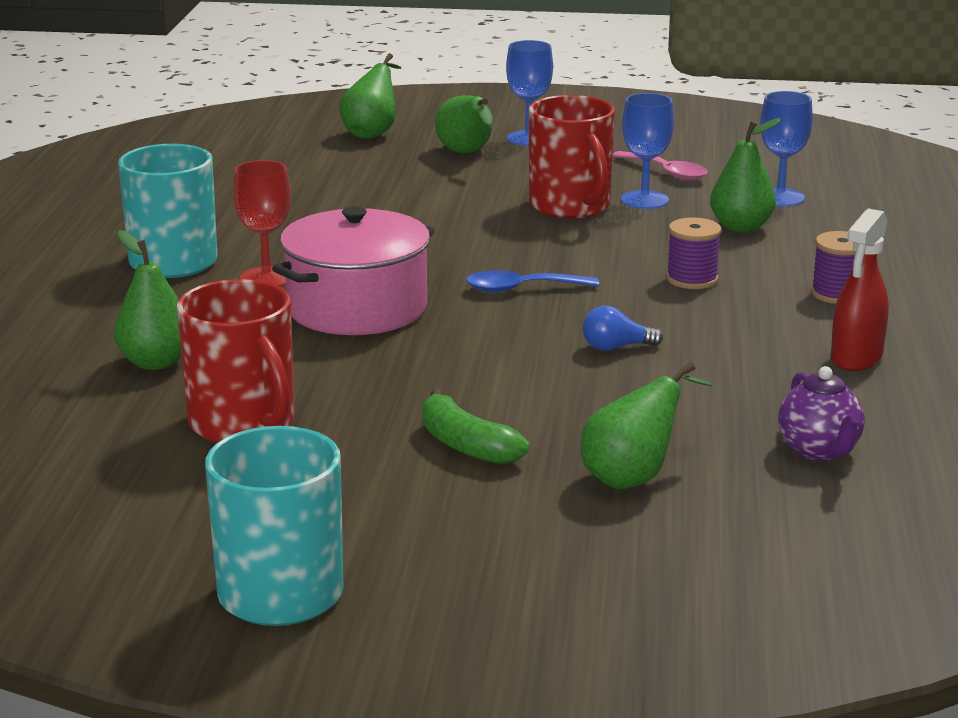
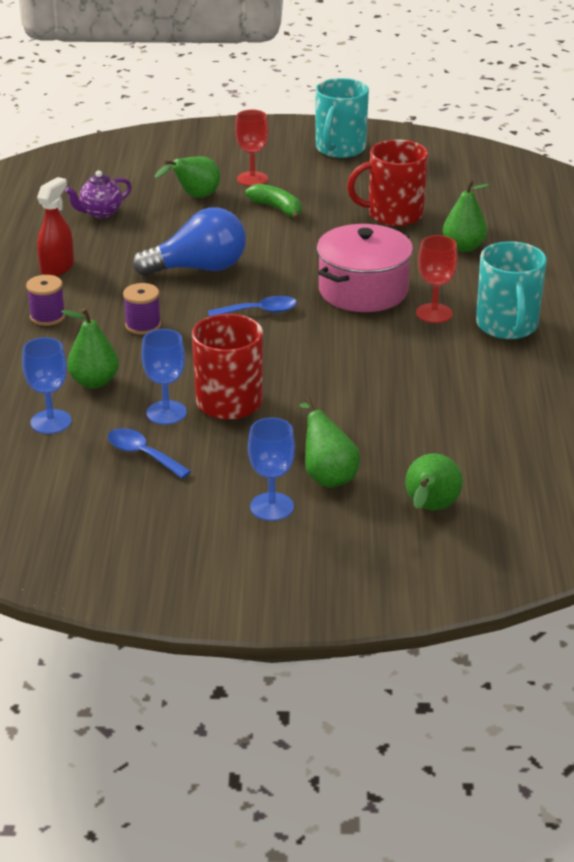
camera: 175 degrees right, 10 degrees up
red mug [177,279,295,443] -> red mug turned 60 degrees counterclockwise [347,140,428,226]
blue light bulb [583,305,663,351] -> blue light bulb [132,207,246,276], size x2.33
pink spoon [613,151,708,180] -> blue spoon [108,428,191,479]
purple teapot [778,366,865,461] -> purple teapot turned 105 degrees counterclockwise [65,170,132,218]
none -> red goblet [235,110,269,186]

